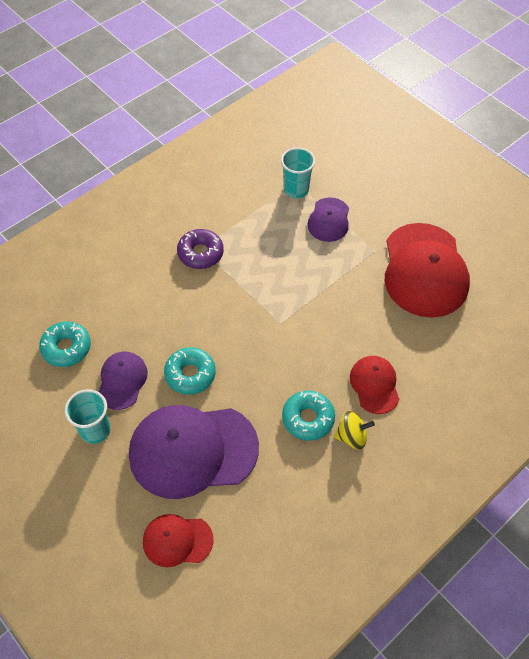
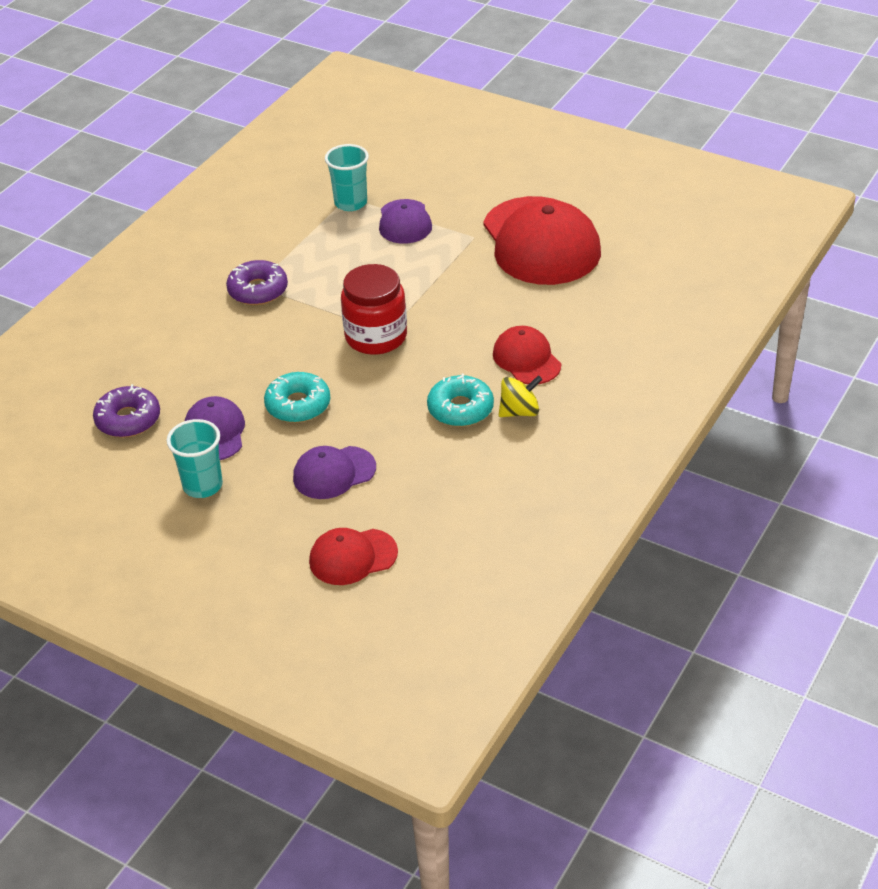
camera: 15 degrees left, 15 degrees down
turquoise donut [39,321,91,367] -> purple donut [93,384,160,438]
purple cap [129,405,259,499] -> purple cap [293,446,376,499], size x0.51
none -> red jar [341,264,407,355]

